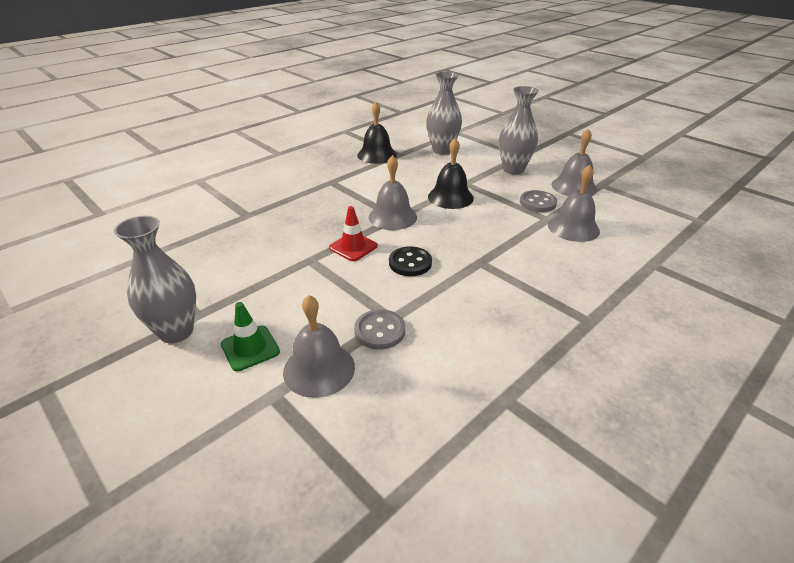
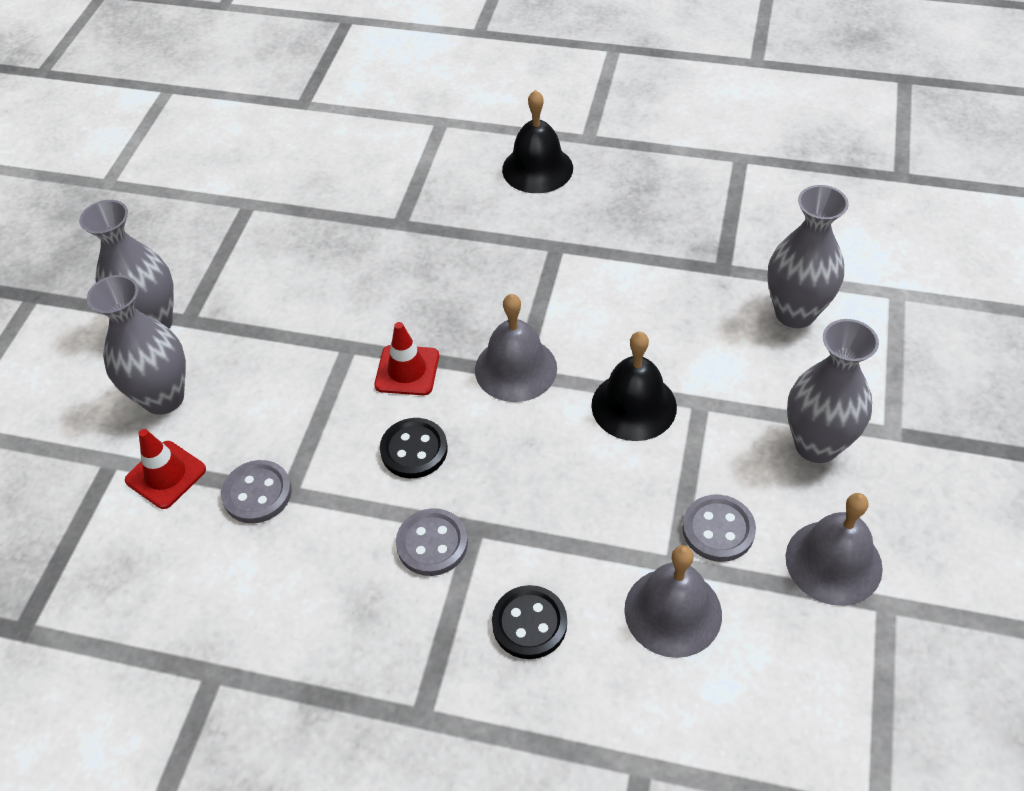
camera: 60 degrees right, 15 degrees up
green traffic cone [221,302,280,372] -> grey vase [87,275,186,415]
grey bell [283,295,355,398] -> red traffic cone [125,429,206,509]
black bell [357,102,397,164] -> black bell moved to [502,90,573,193]
none -> grey button [396,508,468,576]
none -> black button [492,585,567,659]

